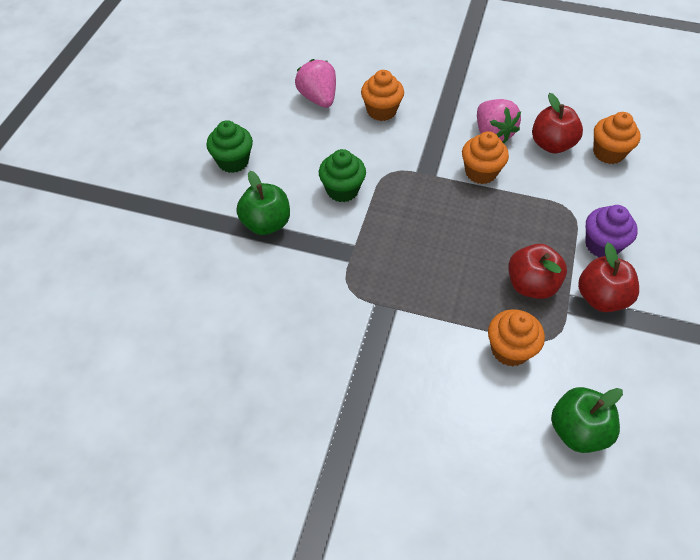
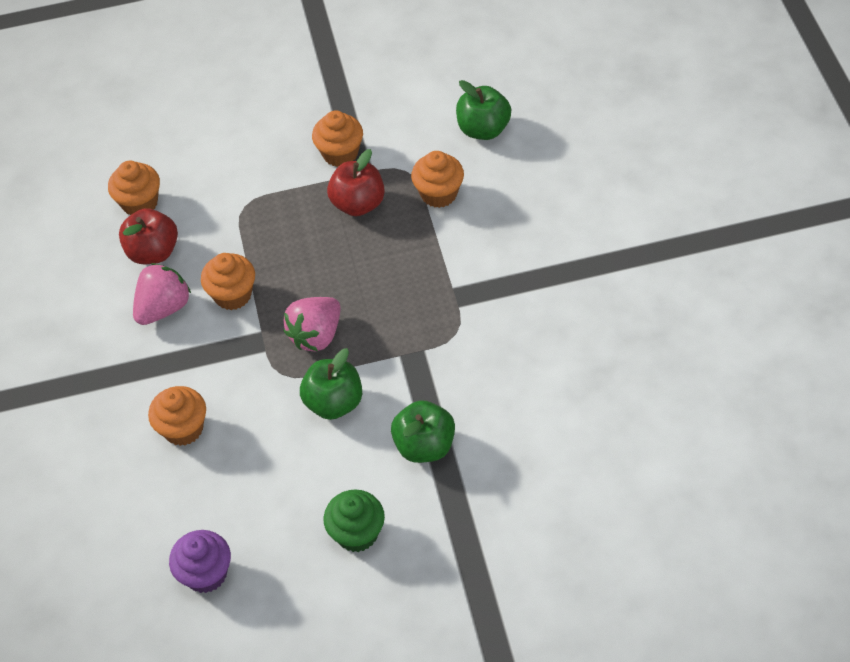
camera: 115 degrees left, 0 degrees up
pink strawberry [295,59,336,108] -> pink strawberry moved to [283,297,341,351]
green cupcake [319,149,366,202] -> green apple [300,348,362,420]
red apple [578,242,639,312] -> orange cupcake [312,110,363,167]
purple cupcake [585,205,638,258] -> purple cupcake moved to [169,530,231,593]

